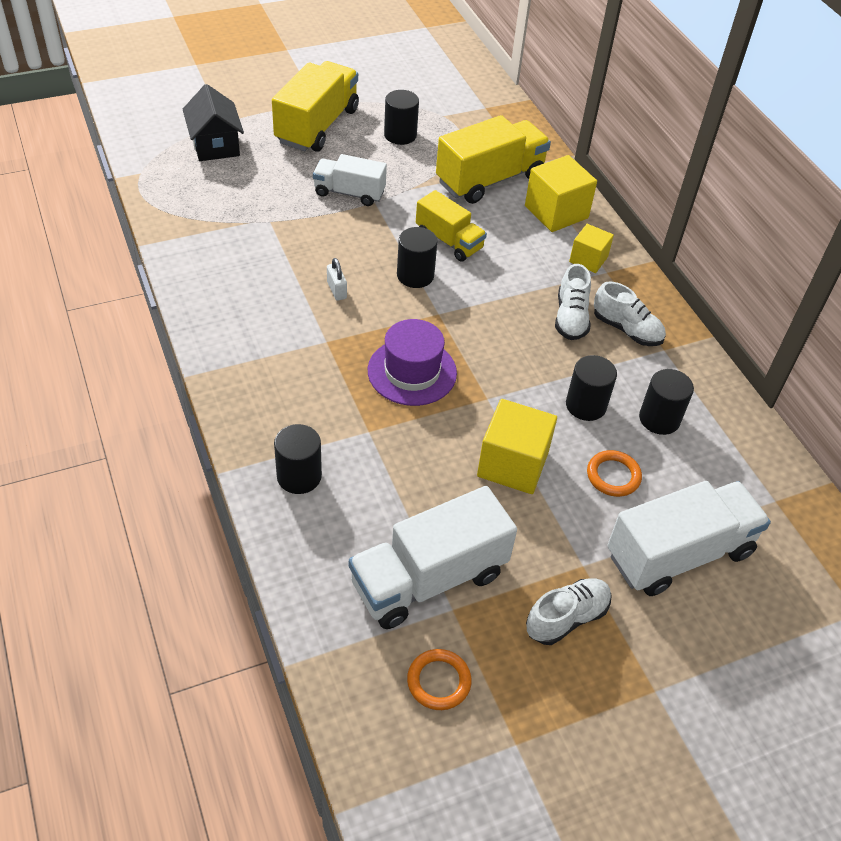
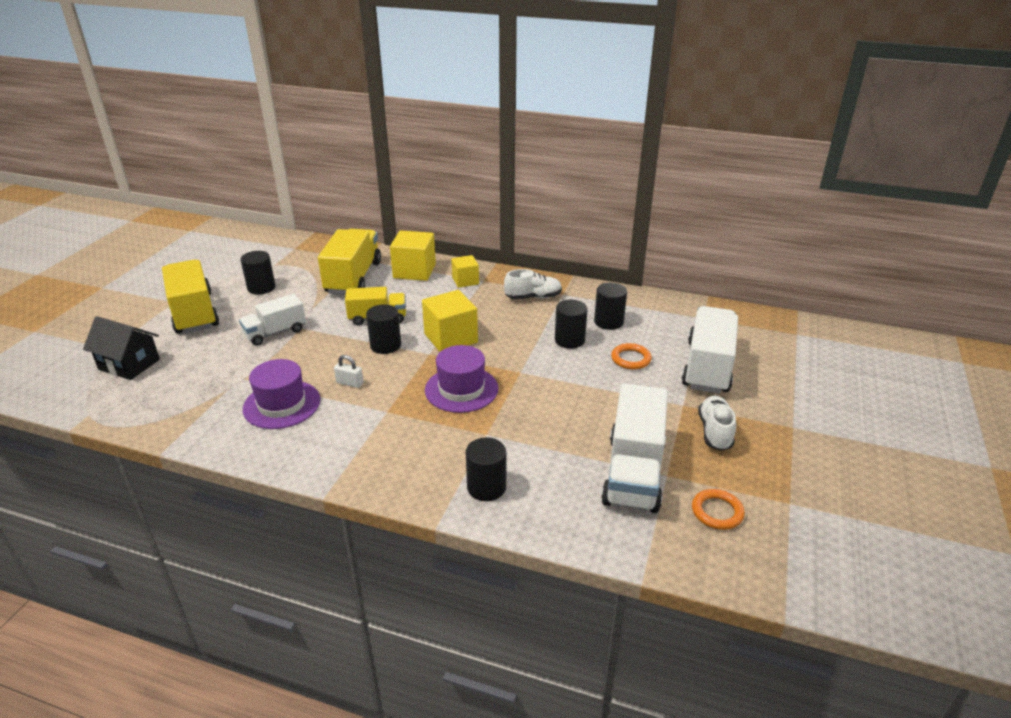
camera: 45 degrees left, 15 degrees down
yellow cube [477,399,557,494] -> yellow cube moved to [422,290,478,352]
white shoe [555,264,591,340] -> none
none -> purple hat [243,359,320,429]

